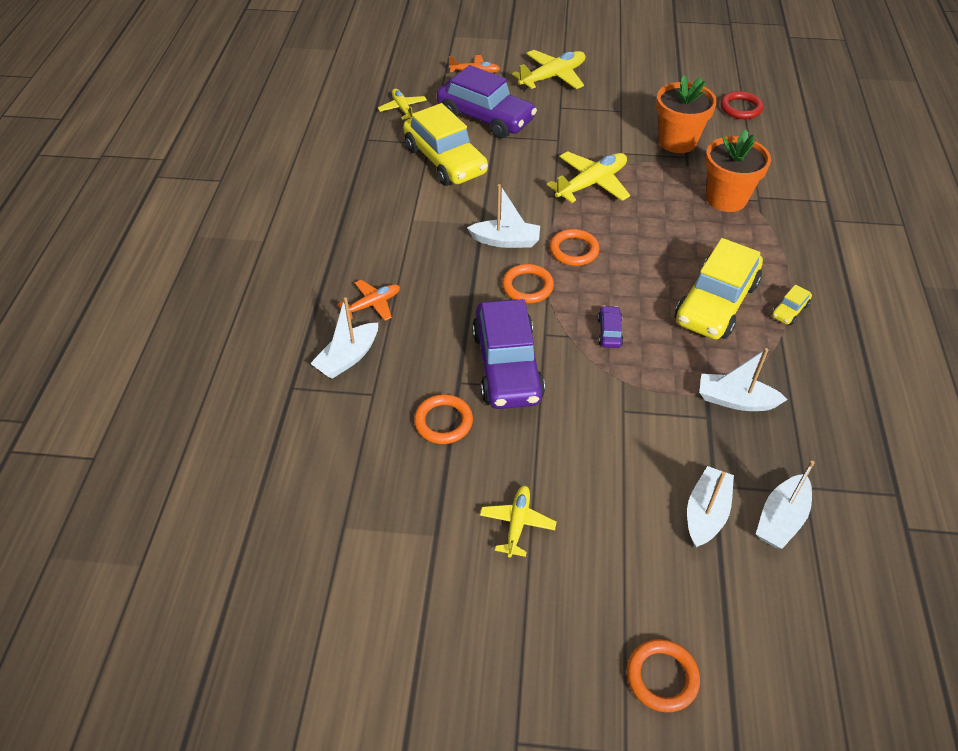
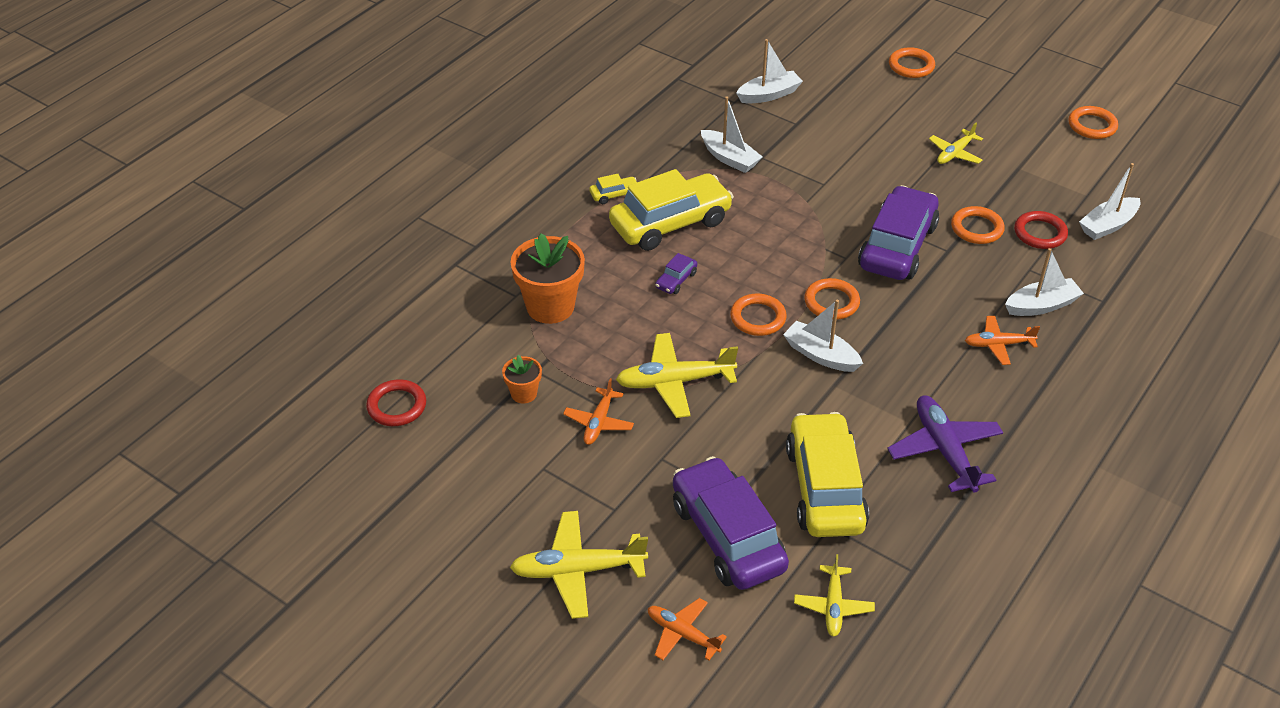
camera: 150 degrees left, 5 degrees down
purple car [598,306,624,348] -> purple car moved to [655,253,697,294]
orange flower pot [656,75,717,153] -> orange flower pot [502,355,542,404], size x0.51
white boat [687,466,734,548] -> white boat moved to [1079,163,1140,240]
none -> orange plane [563,378,634,445]
none -> purple plane [887,395,1003,493]
none -> red ring [1014,211,1068,249]
none -> orange ring [1068,106,1118,139]

